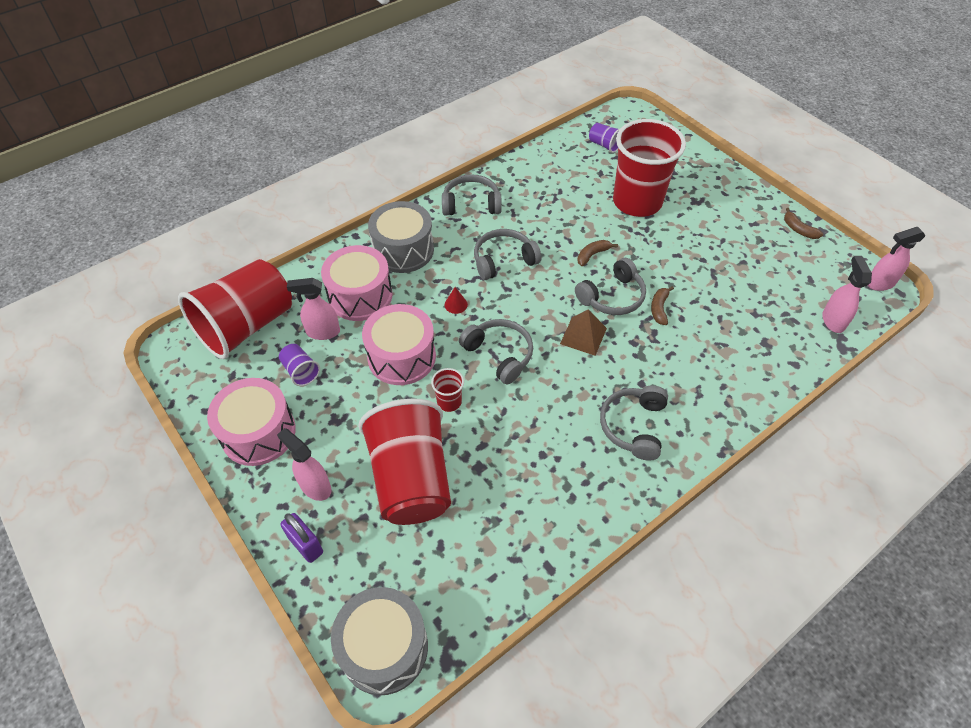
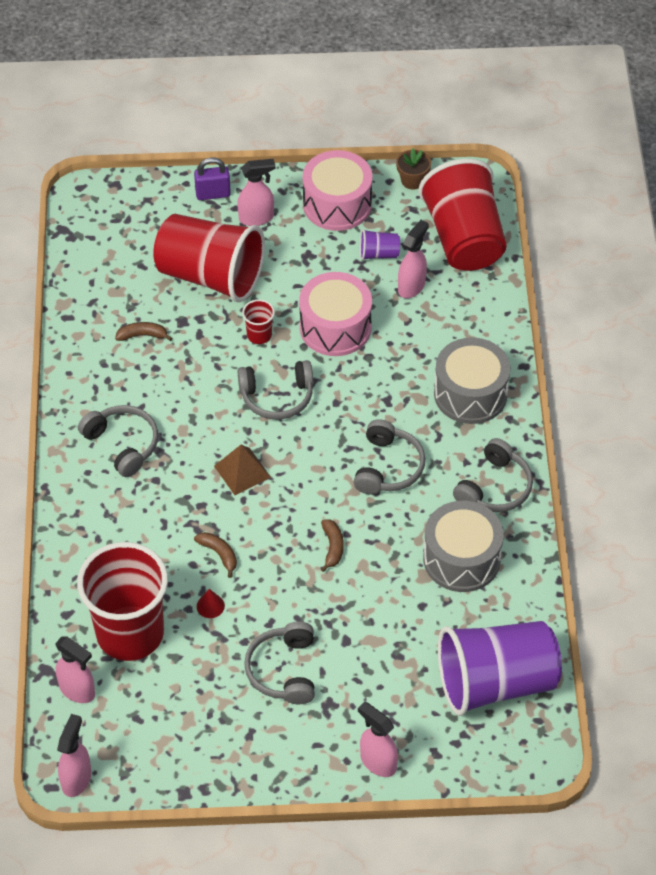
camera: 125 degrees right, 0 degrees up
pink drum [321,245,393,321] -> none
grey drum [331,587,428,695] -> grey drum moved to [423,501,504,592]
red cone [445,287,468,314] -> red cone moved to [197,589,225,618]
grey headphones [575,258,646,315] -> grey headphones moved to [244,622,315,704]
purple cup [589,123,620,153] -> purple cup [438,621,562,716], size x2.47
red cup [613,119,686,217] -> red cup moved to [77,542,168,661]
brown banana [784,208,823,239] -> brown banana moved to [115,322,172,341]
none -> pink spray bottle [358,702,398,777]
none -> brown flower pot [396,148,431,190]

